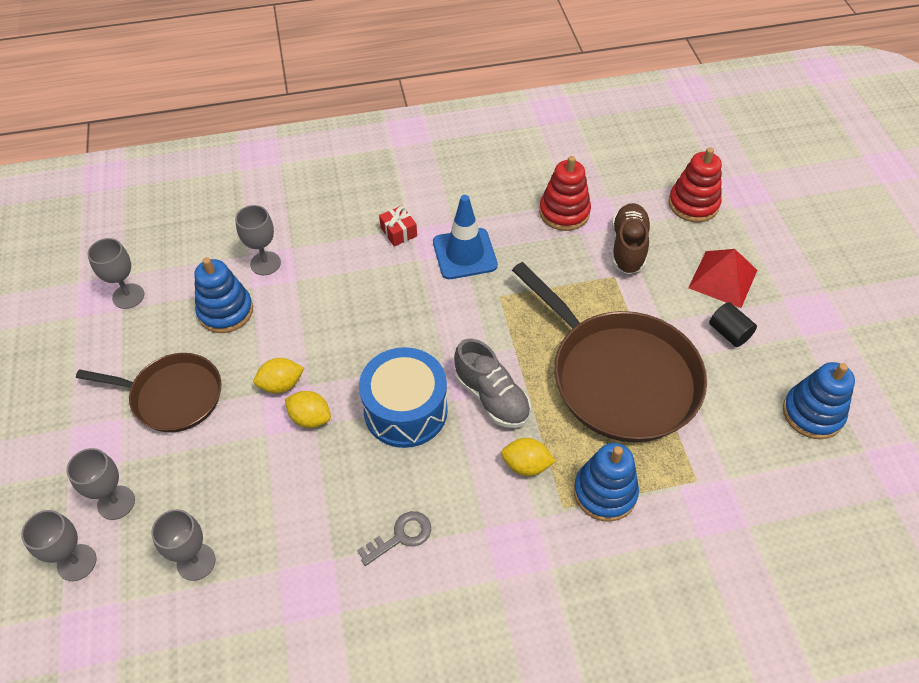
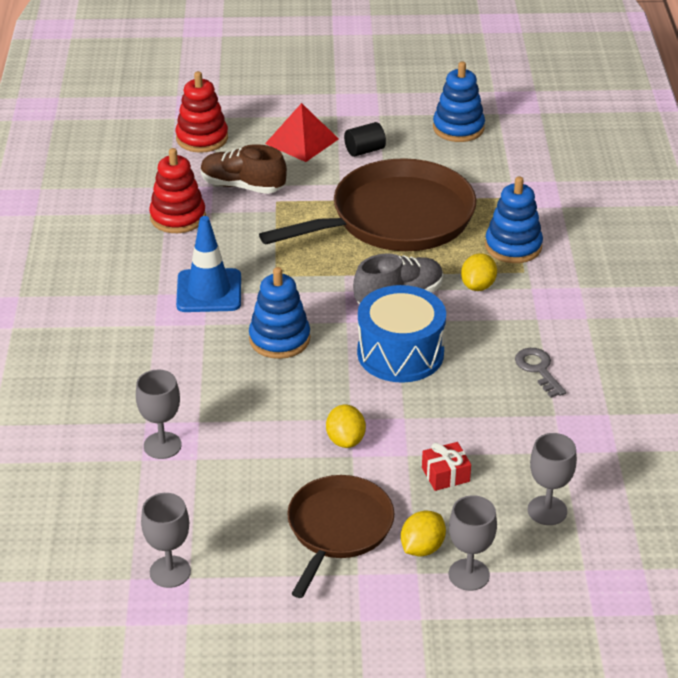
camera: 80 degrees left, 15 degrees down
grey goblet [21,510,97,581] -> none
blue stacking toy [194,257,253,333] -> blue stacking toy moved to [249,267,310,359]
yellow lemon [285,391,331,428] -> yellow lemon moved to [401,511,446,556]
red gift [379,205,417,246] -> red gift moved to [422,442,471,491]

